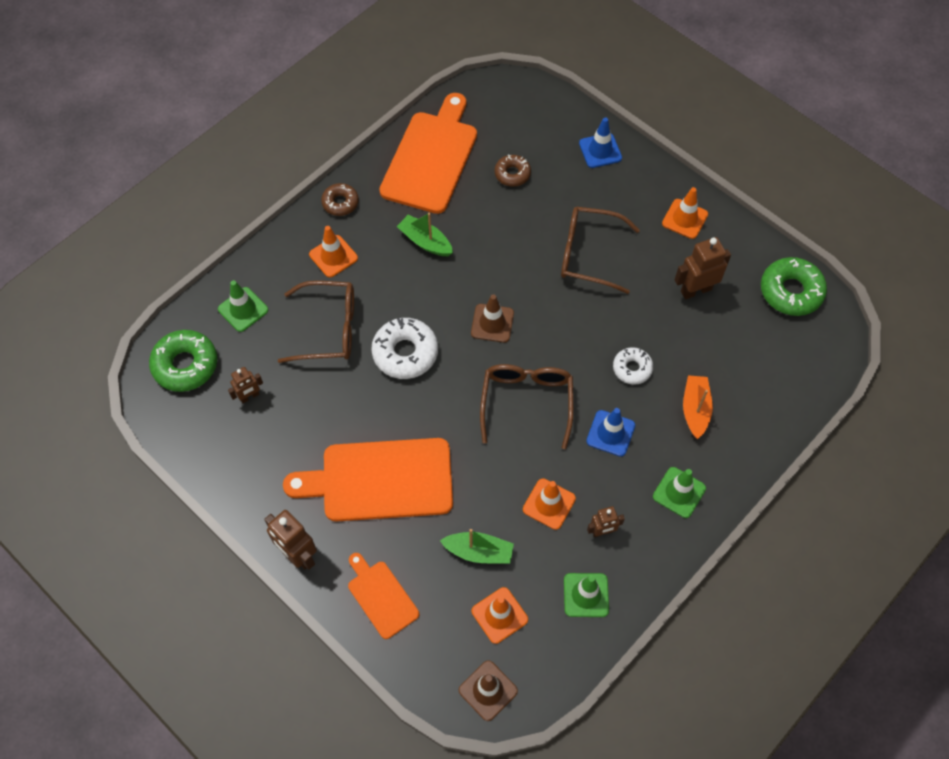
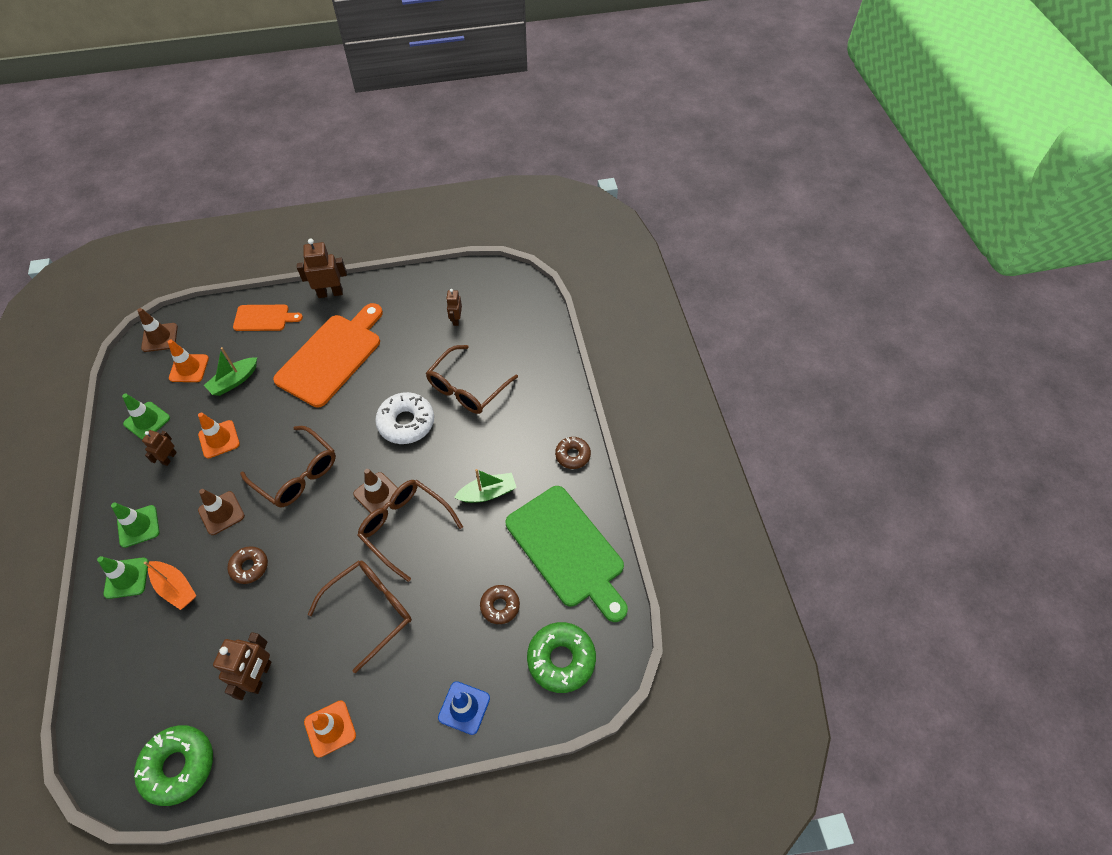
camera: 125 degrees right, 5 degrees down
green donut [149,330,217,392] -> green donut moved to [527,622,596,693]
green traffic cone [218,280,269,332] -> green traffic cone moved to [97,556,149,599]
orange traffic cone [309,226,358,278] -> none
orange cutting board [379,93,477,214] -> green cutting board [506,486,628,622]
blue traffic cone [586,408,635,457] -> brown traffic cone [198,489,245,535]
white donut [613,347,653,385] -> brown donut [227,546,268,584]
none -> brown glasses [357,480,463,582]

